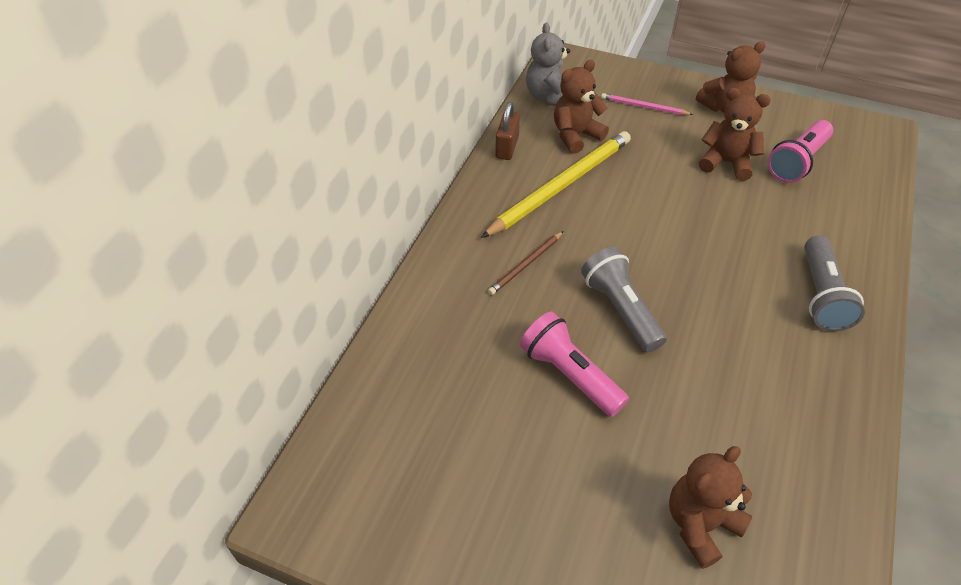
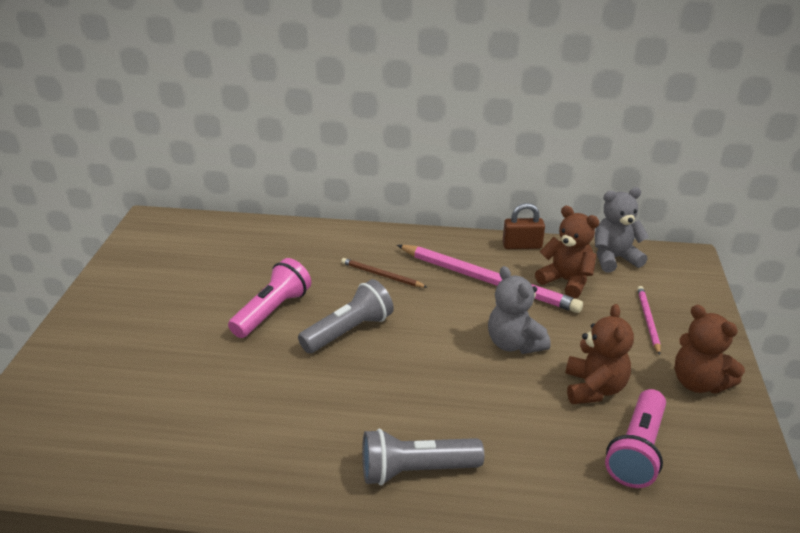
camera: 75 degrees right, 15 degrees down
yellow pencil [481,131,631,238] -> pink pencil [397,245,583,313]
brown teddy bear [669,446,752,569] -> none
pink flashlight [767,120,833,183] -> pink flashlight turned 90 degrees counterclockwise [605,389,666,488]
none -> grey teddy bear [488,266,551,354]

